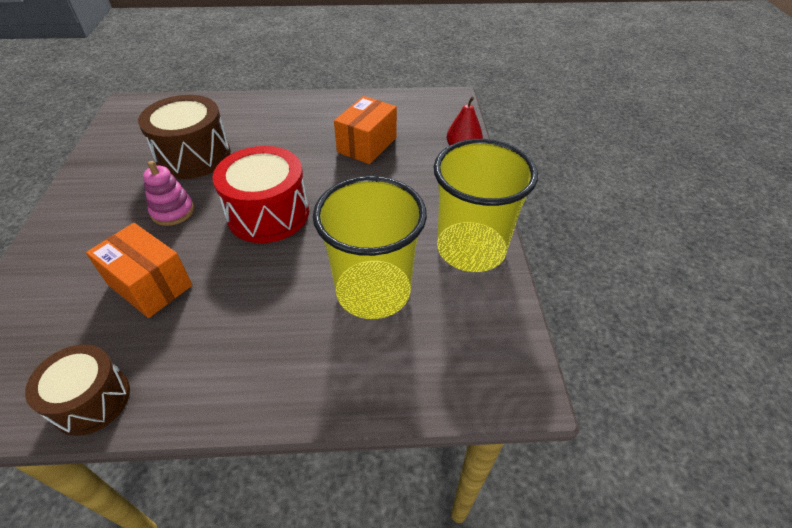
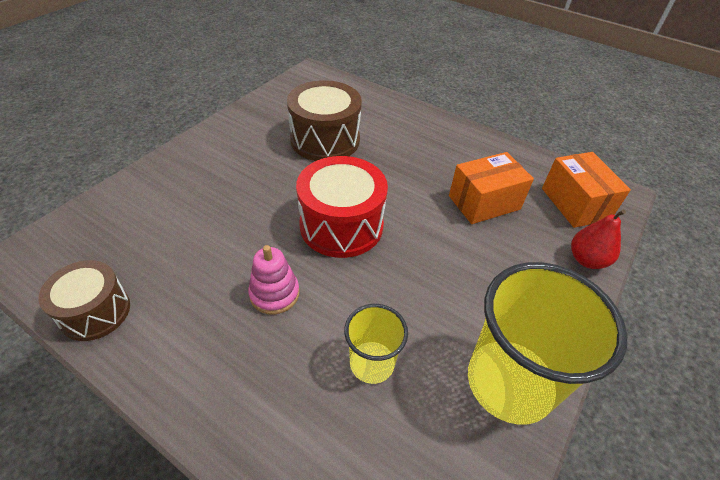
camera: 35 degrees right, 0 degrees up
orange box [86,223,192,318] -> orange box moved to [542,152,631,228]
pink stacking toy [143,161,194,226] -> pink stacking toy moved to [248,245,300,315]
yellow cup [313,176,427,319] -> yellow cup [344,304,408,384], size x0.53

